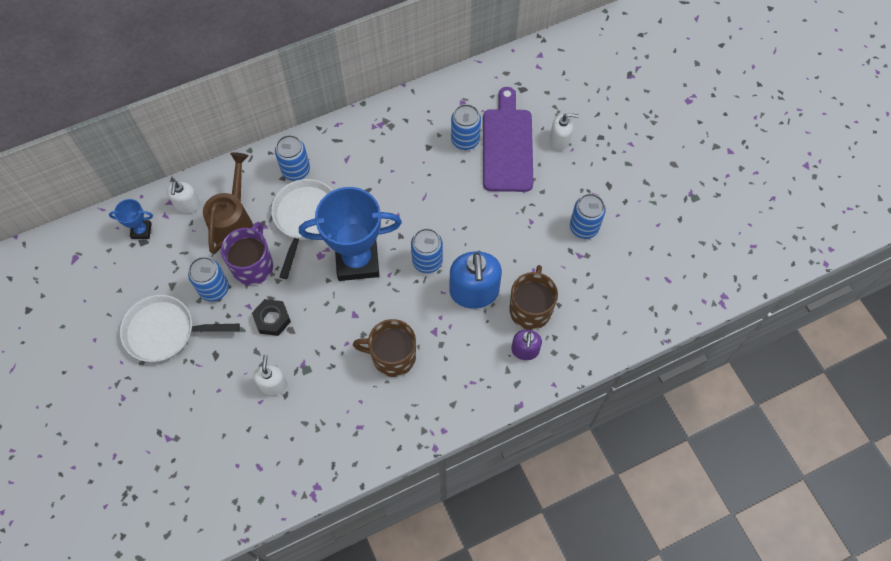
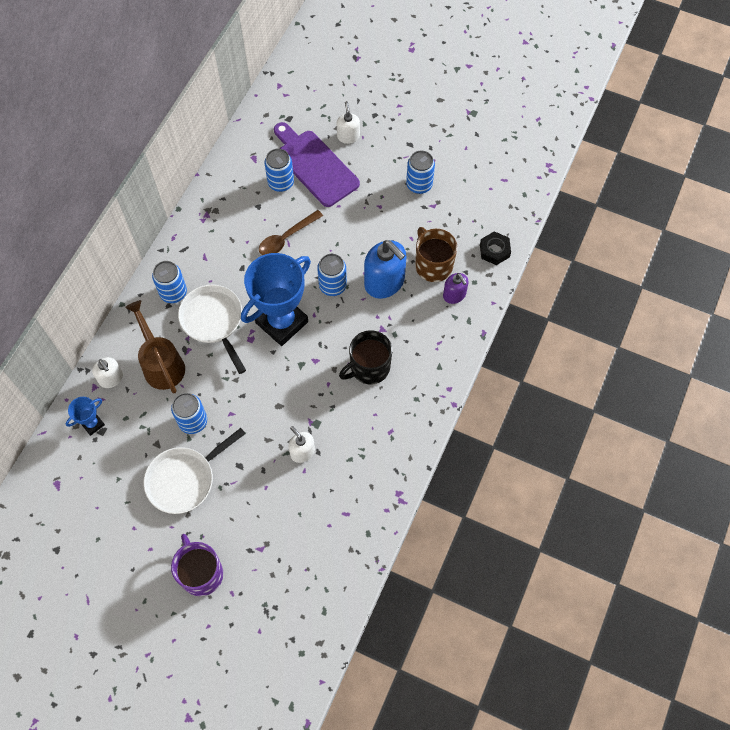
camera: 40 degrees left, 0 degrees up
purple mug [221,222,273,285] -> purple mug moved to [171,534,223,596]
black nut [252,299,291,336] -> black nut moved to [480,231,511,265]
brown mug [353,319,416,377] -> black mug [339,330,392,384]
white soap dispenser [550,113,579,150] -> white soap dispenser turned 60 degrees counterclockwise [337,101,360,144]
none -> brown spoon [259,210,323,255]

